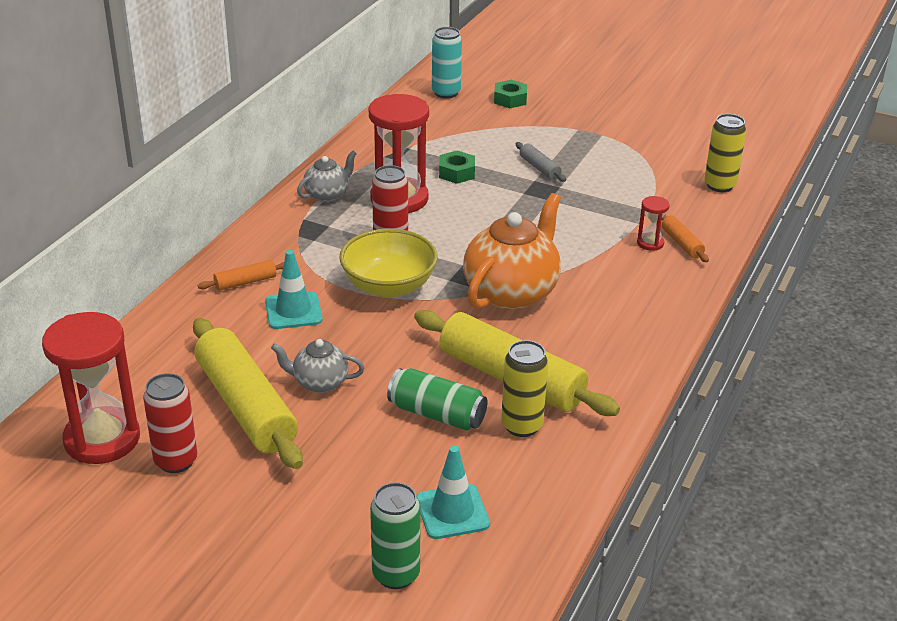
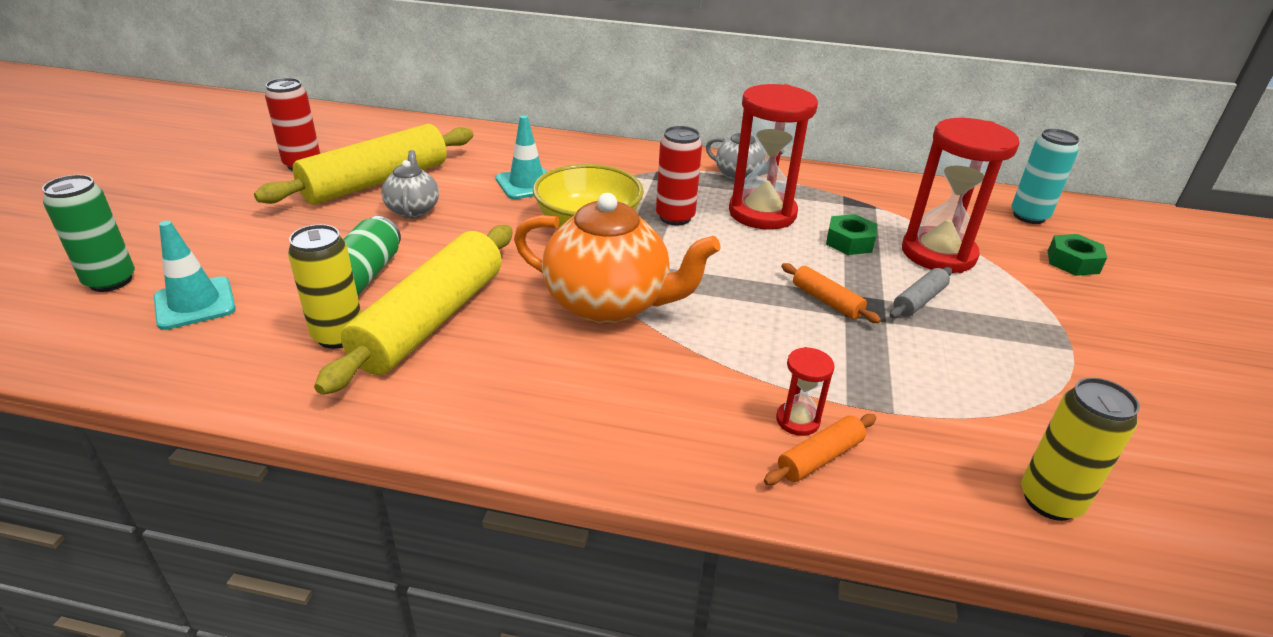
camera: 75 degrees right, 0 degrees up
red hourglass [42,312,140,464] -> red hourglass moved to [902,118,1020,273]
orange rolling pin [198,260,284,291] -> orange rolling pin moved to [781,263,881,323]

